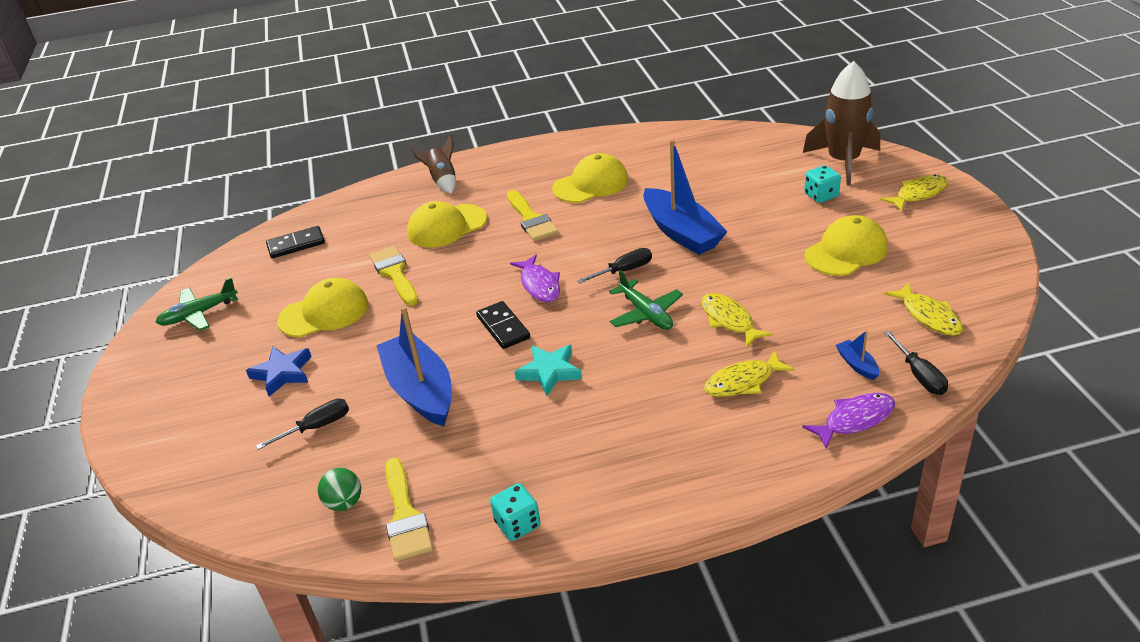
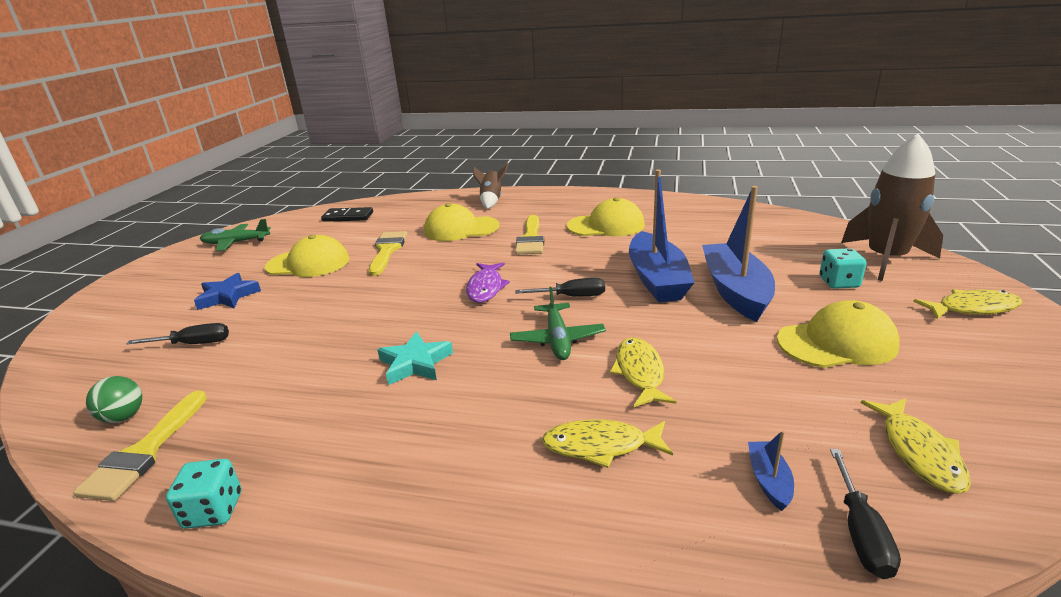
camera: 25 degrees right, 10 degrees down
blue boat [376,306,452,426] -> blue boat moved to [702,186,775,322]
black domino [476,301,530,349] -> none
purple fish [802,393,895,449] -> none

